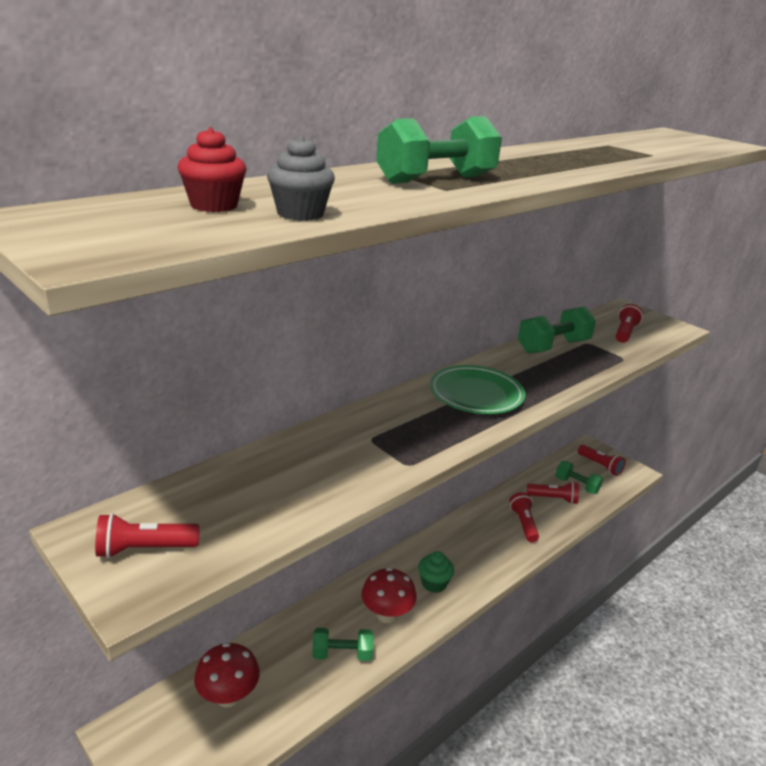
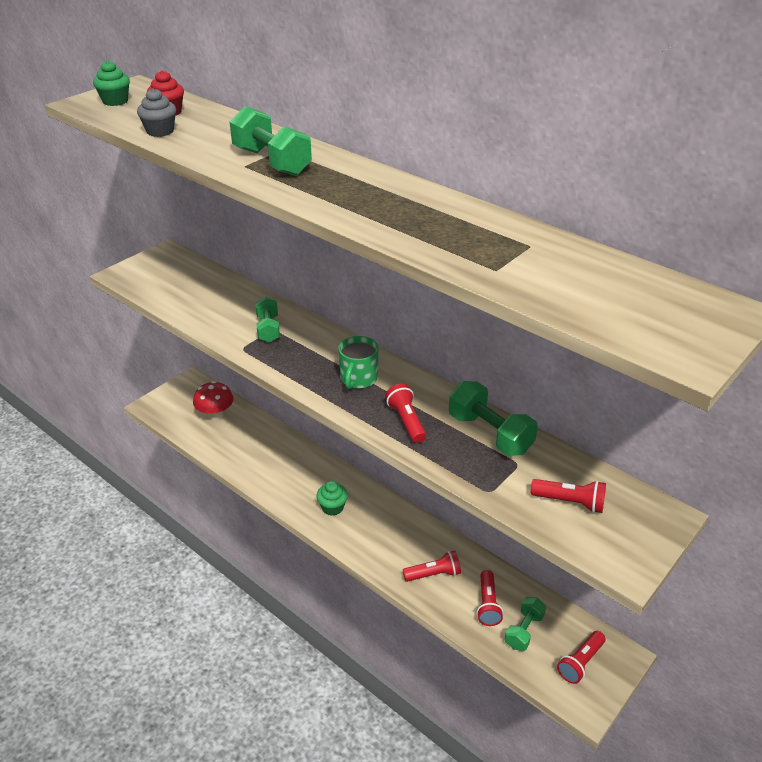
camera: 85 degrees right, 10 degrees up
red flashlight [95,513,200,558] -> red flashlight moved to [385,384,426,443]
green dumbbell [312,628,373,661] -> green dumbbell moved to [255,297,280,343]
red mushroom [361,567,417,623] -> none
green plate [430,365,525,414] -> green mug [338,336,379,389]
none -> green cupcake [93,60,130,106]

